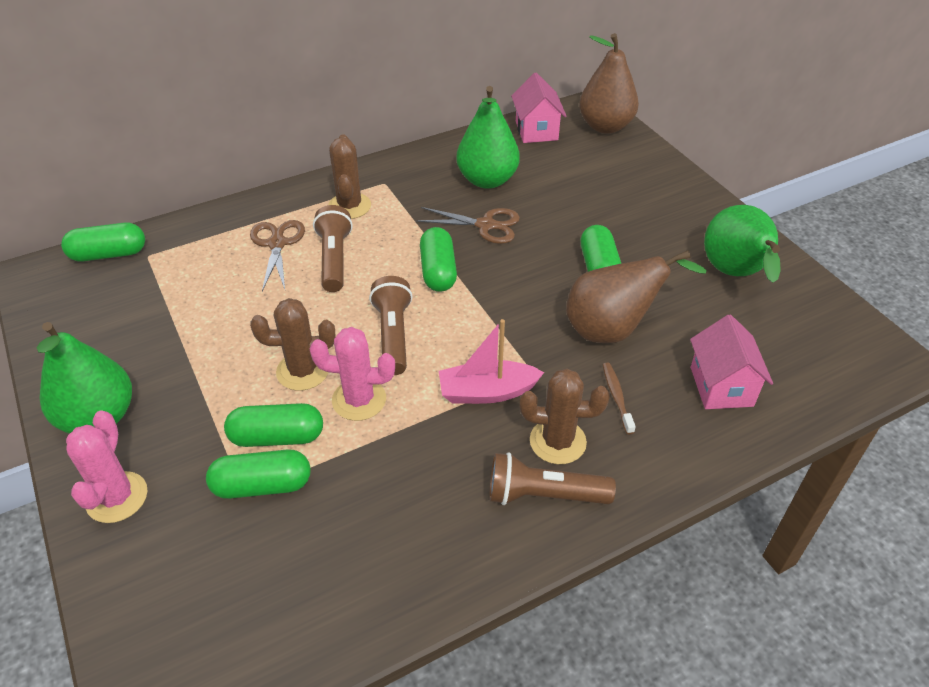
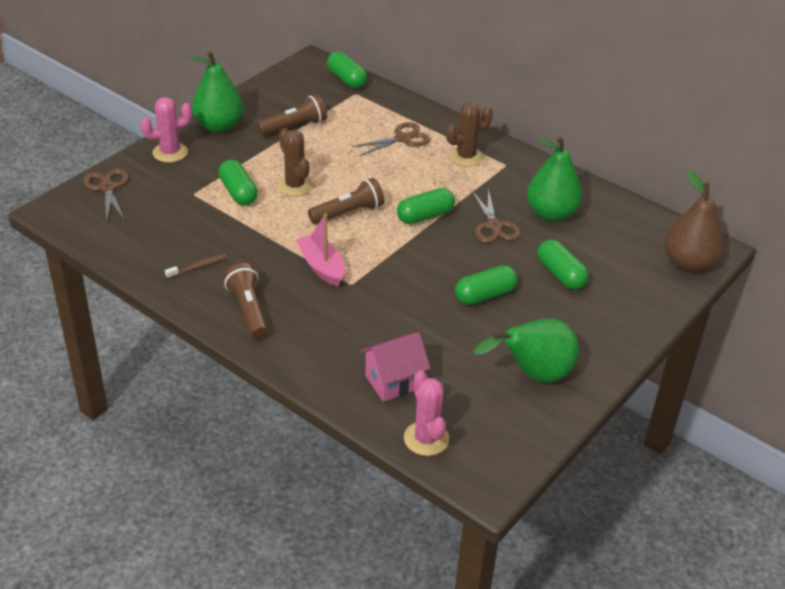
camera: 65 degrees right, 5 degrees down
green capsule [206,449,310,499] -> green capsule moved to [537,239,589,290]
pink cactus [310,327,395,421] -> pink cactus moved to [404,370,449,456]
brown flashlight [313,205,353,292] -> brown flashlight moved to [257,94,327,136]
pink house [511,72,567,143] -> none
brown cactus [520,368,610,464] -> none
brown pear [566,250,707,343] -> none
brown toothbrush [602,362,636,434] -> brown toothbrush moved to [165,254,227,279]
none -> brown scissors [83,169,128,221]

